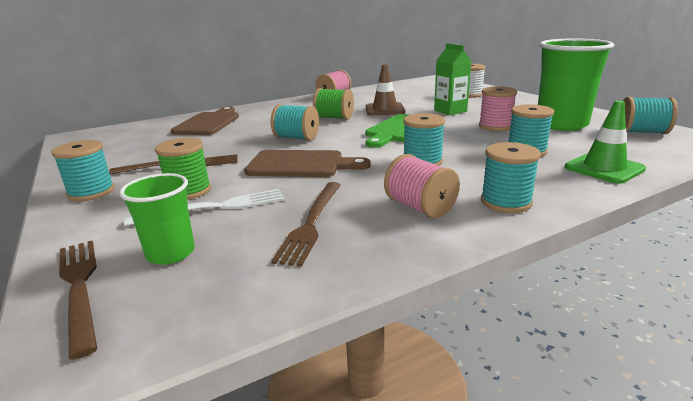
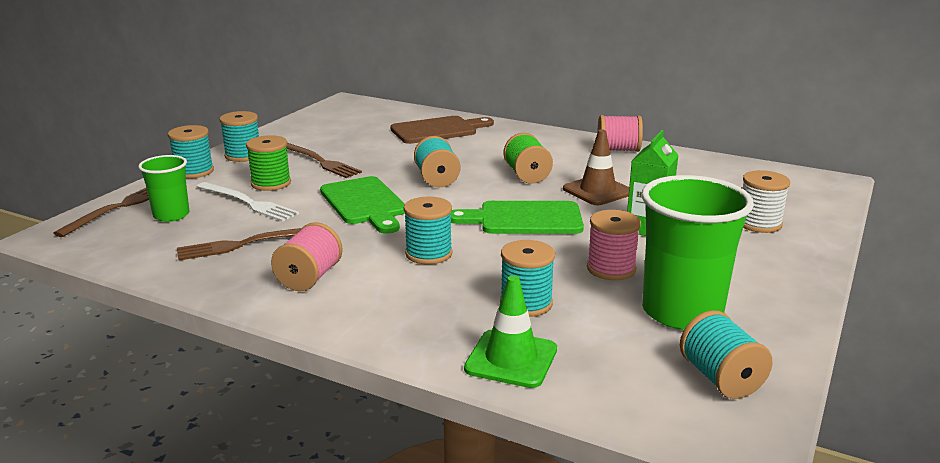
camera: 55 degrees right, 0 degrees up
brown cutting board [244,150,371,177] -> green cutting board [320,176,405,234]
turquoise spool [481,142,541,213] -> turquoise spool moved to [168,125,214,179]

